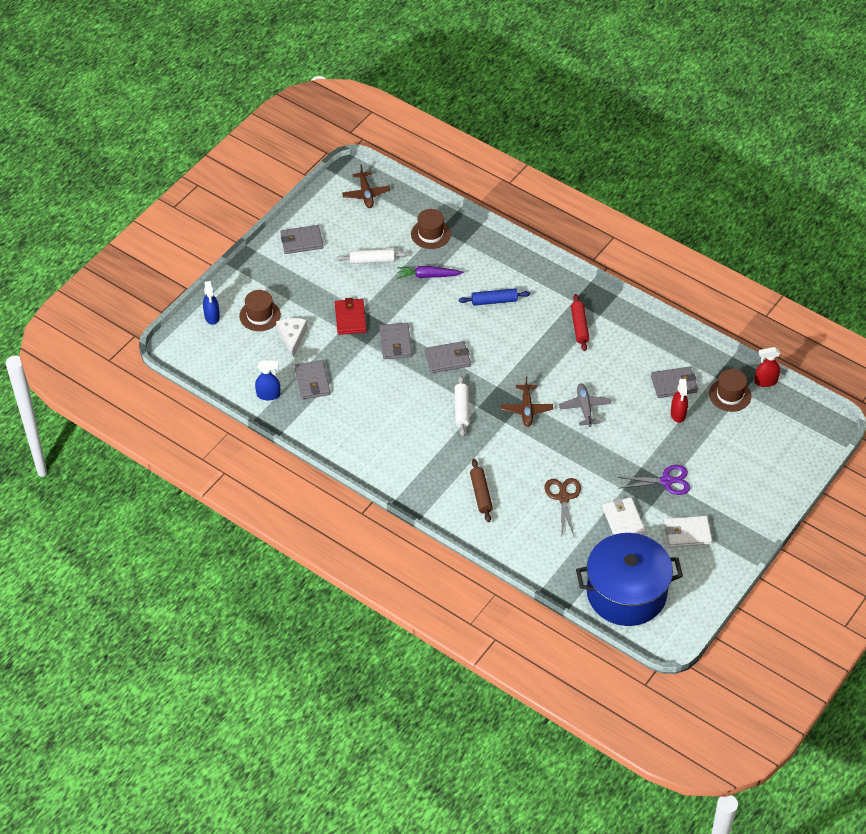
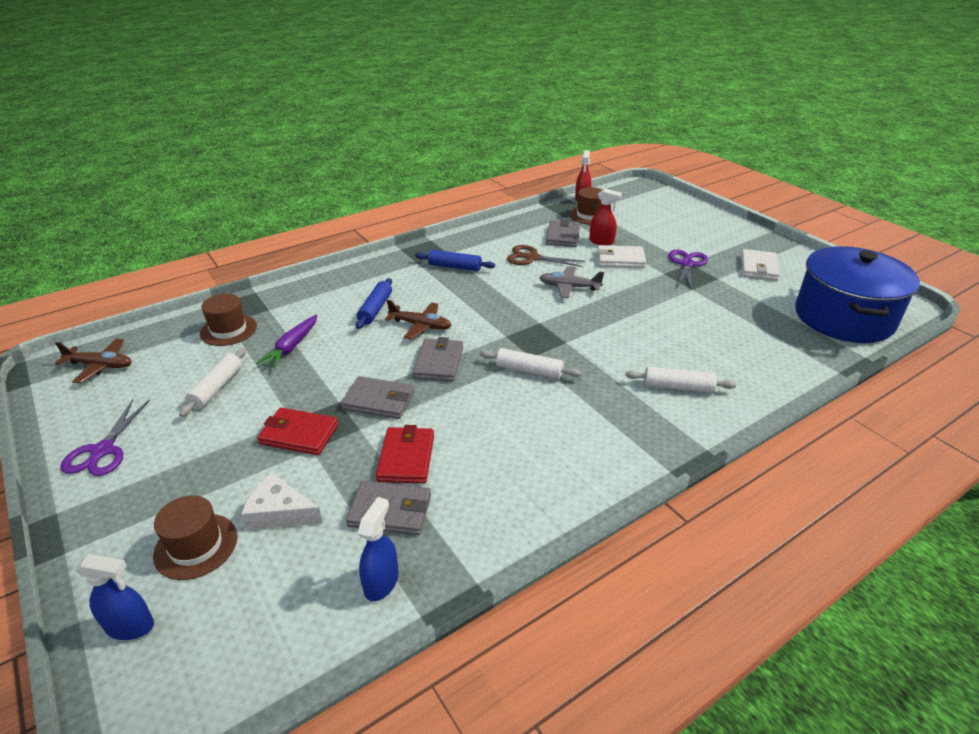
camera: 70 degrees left, 15 degrees down
grey wallet [280,225,323,254] -> purple scissors [61,399,150,476]
brown rolling pin [470,459,493,522] -> white rolling pin [625,367,736,393]
brown plane [501,376,553,427] -> brown plane moved to [385,300,452,340]
brown scissors [545,478,581,538] -> brown scissors moved to [507,245,585,267]
red rolling pin [571,294,589,351] -> blue rolling pin [415,250,495,271]
white wallet [602,497,645,535] -> white wallet moved to [597,245,646,268]
none -> red wallet [376,425,434,484]

